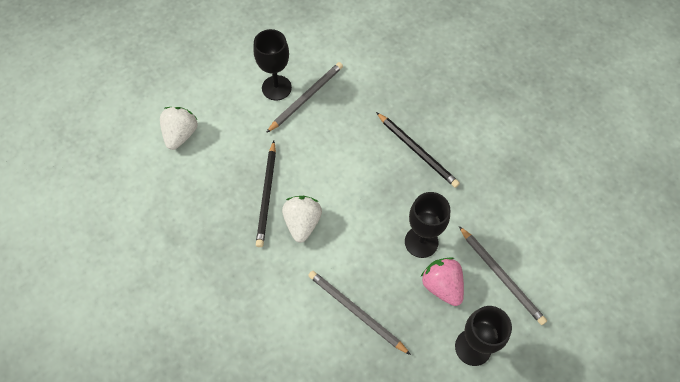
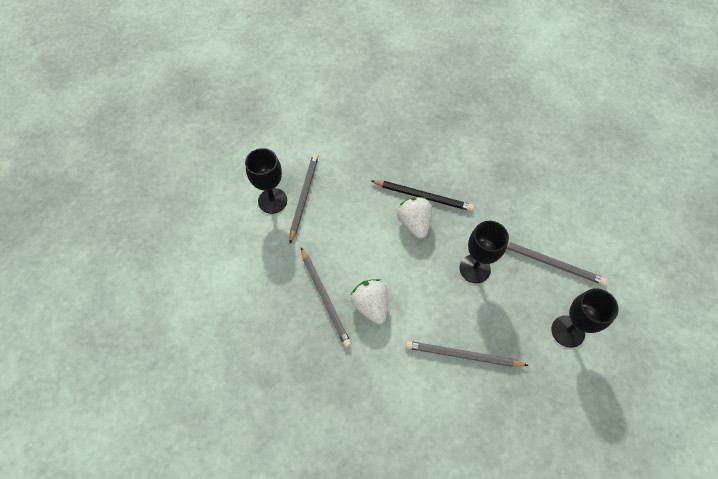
camera: 30 degrees left, 0 degrees up
white strawberry [160,107,198,150] -> white strawberry moved to [397,197,432,239]
black pencil [256,141,276,247] -> grey pencil [301,248,351,347]
pink strawberry [421,257,464,306] -> none

